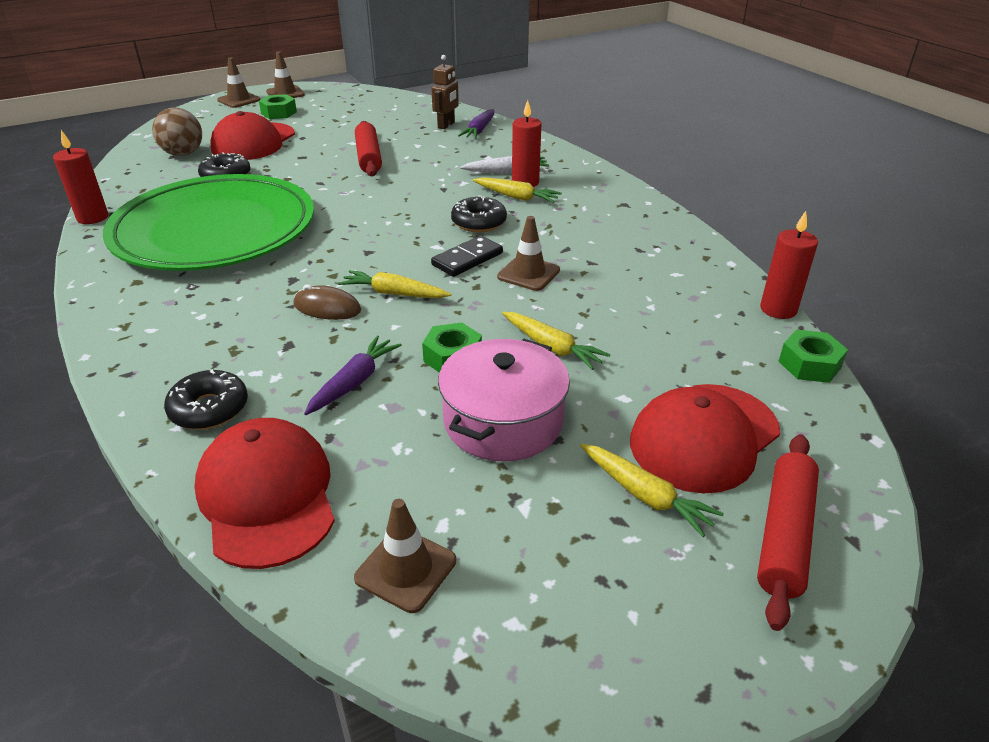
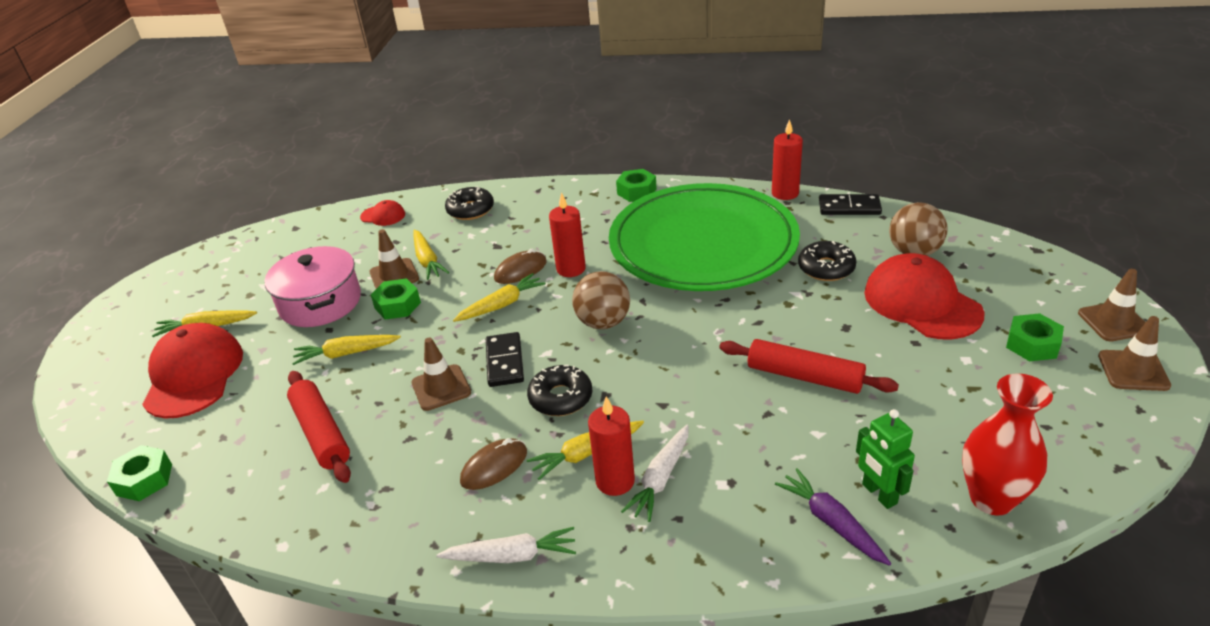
camera: 130 degrees right, 0 degrees up
red cap [195,418,335,569] -> red cap [360,200,405,226], size x0.47
purple carrot [304,336,402,415] -> yellow carrot [413,230,449,280]
brown traffic cone [354,499,456,613] -> brown traffic cone moved to [369,229,419,289]
brown robot [431,55,459,129] -> green robot [856,409,915,509]
red rolling pin [757,434,819,631] -> red rolling pin moved to [287,371,351,483]
red candle [760,211,818,319] -> red candle moved to [549,192,586,277]
none -> white carrot [436,527,576,563]
none -> brown mouse [460,438,527,490]
none -> brown ball [572,271,630,329]
none -> green nut [616,169,657,202]
none -> black domino [819,194,882,215]
none -> red vase [962,373,1053,515]

